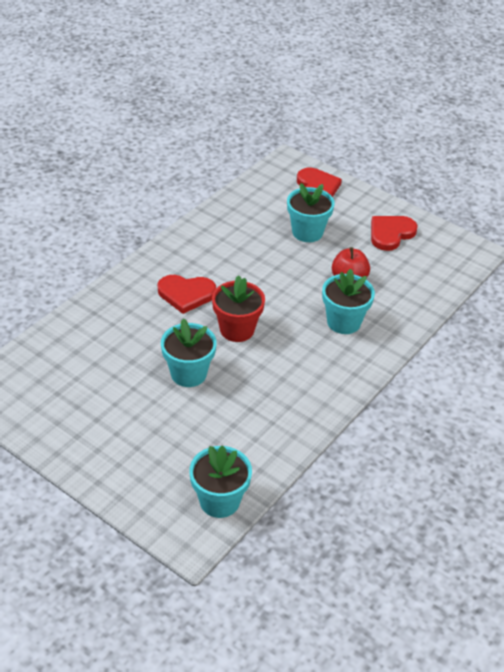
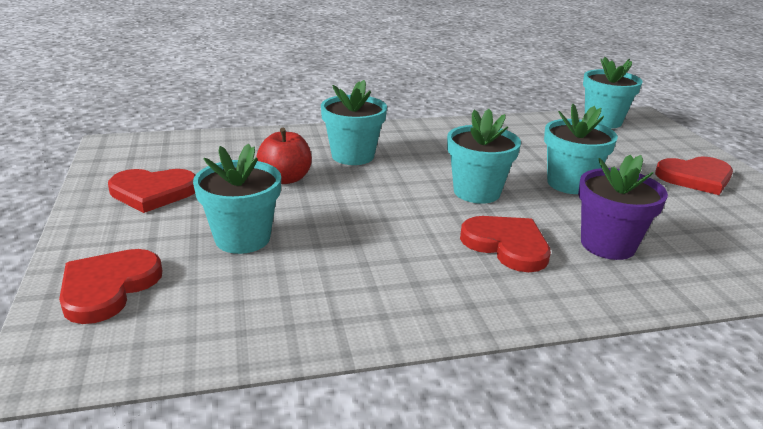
camera: 140 degrees left, 15 degrees down
red flower pot [212,275,265,342] -> turquoise flower pot [447,109,521,204]
none -> purple flower pot [578,155,668,260]
none -> red heart [655,156,733,195]

